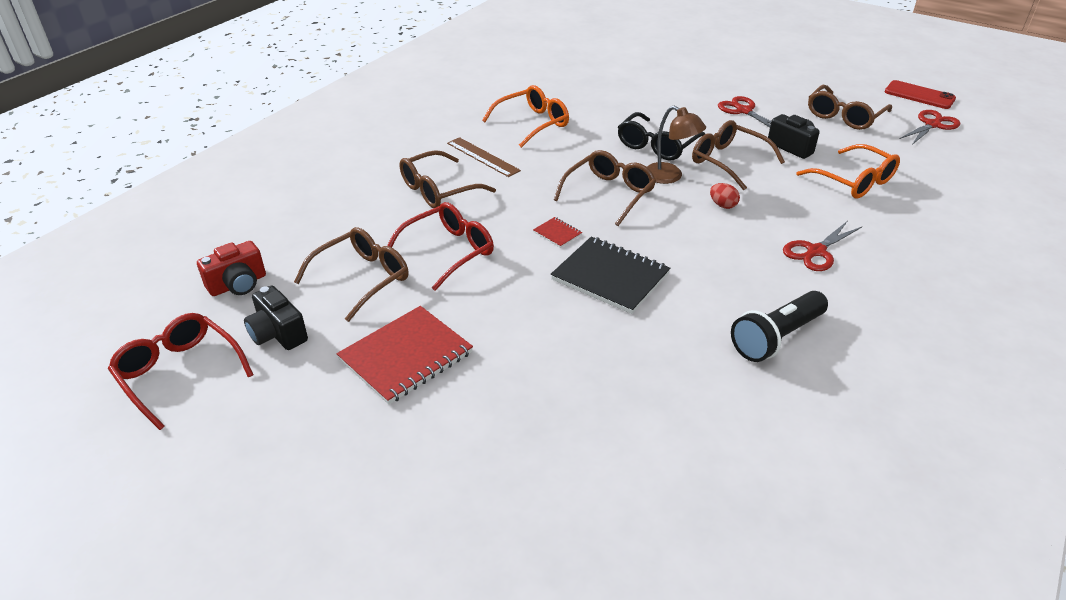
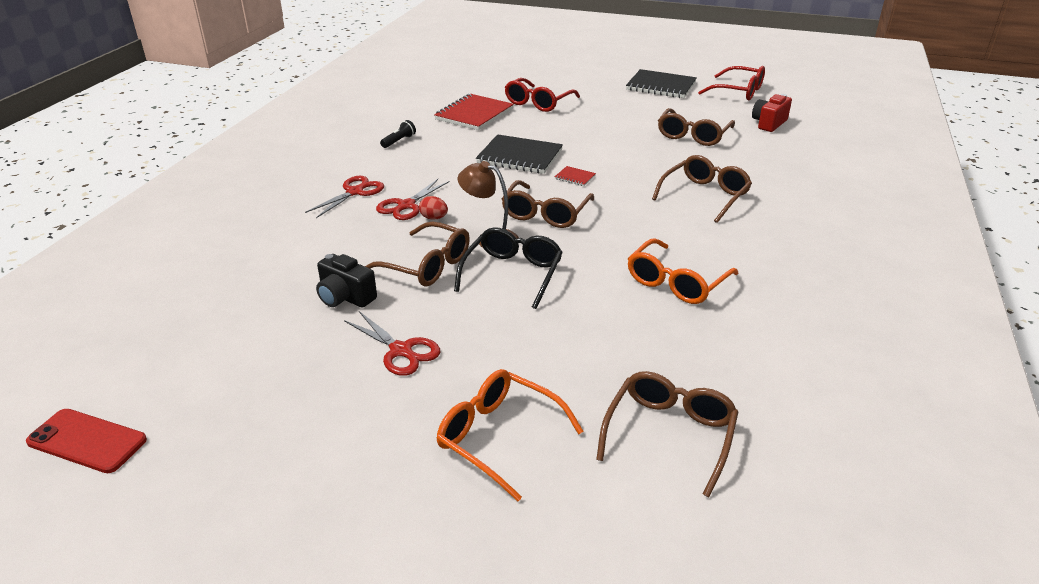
camera: 165 degrees right, 5 degrees down
black camera [244,286,308,350] -> none
red notebook [337,306,473,405] -> red notebook moved to [434,94,514,130]
red glasses [387,202,494,291] -> red glasses moved to [505,78,580,112]
brown ruler [447,137,521,177] -> none
black flashlight [731,291,828,362] -> black flashlight [380,120,416,148], size x0.52
orange glasses [796,144,900,199] -> orange glasses moved to [436,369,583,501]
brown glasses [808,85,892,130] -> brown glasses moved to [596,371,738,497]
red scissors [899,110,960,145] -> red scissors moved to [376,179,449,220]
none -> black notebook [626,69,697,98]

